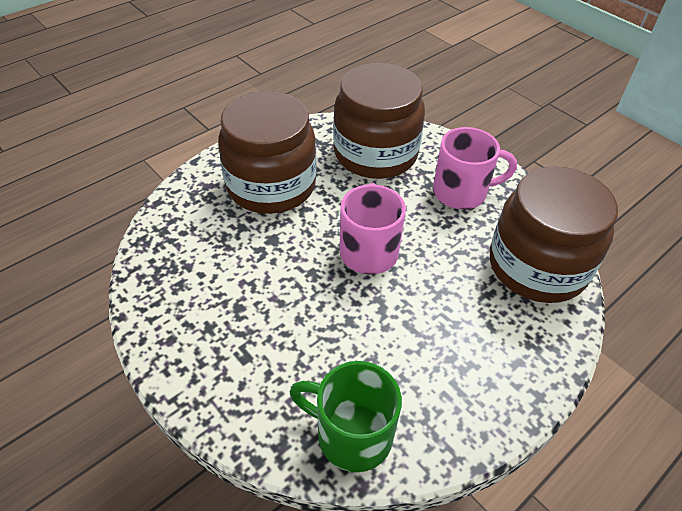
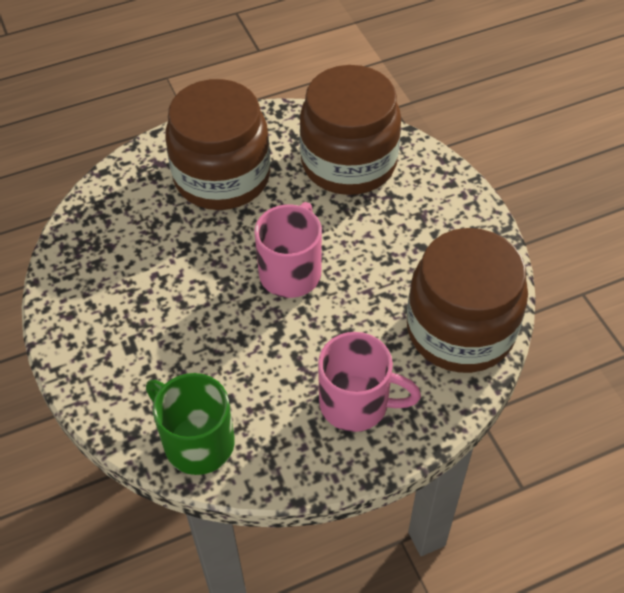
camera: 20 degrees right, 5 degrees up
pink mug [433,127,517,209] -> pink mug moved to [318,332,421,432]

